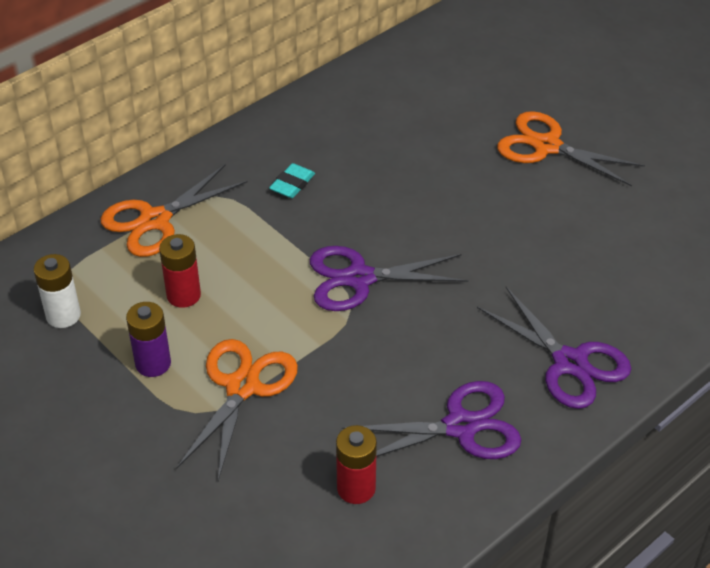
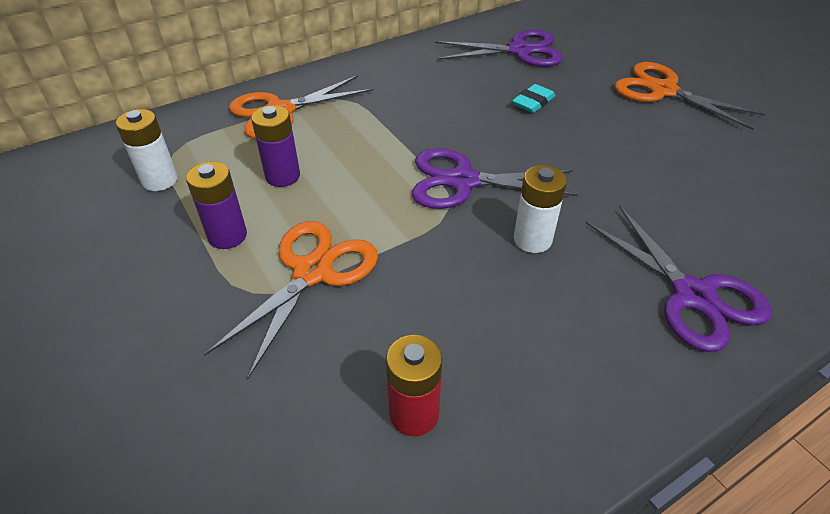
camera: 10 degrees right, 0 degrees up
red battery [159,234,201,308] -> purple battery [251,105,300,187]
turquoise eraser [269,163,315,198] -> turquoise eraser moved to [512,84,555,113]
purple scissors [341,381,521,459] -> purple scissors moved to [435,29,563,67]
none -> white battery [514,165,567,253]

